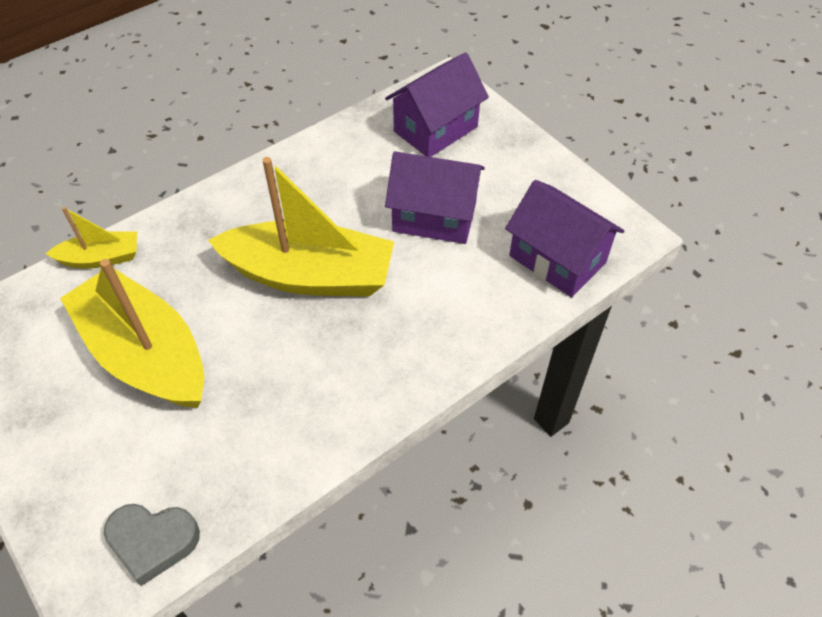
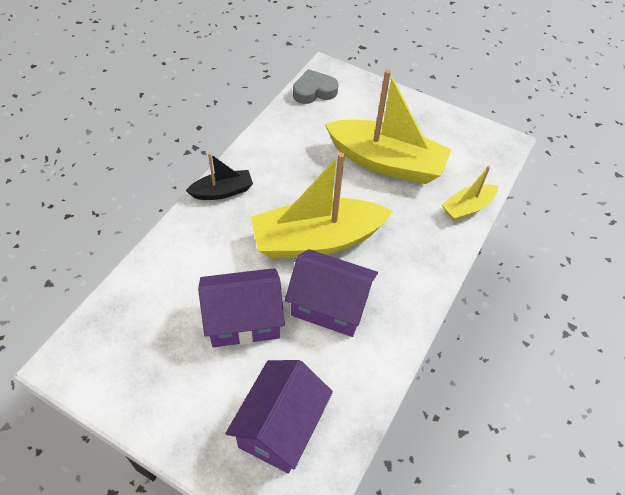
camera: 155 degrees right, 0 degrees up
purple house [505,180,624,297] -> purple house moved to [285,249,378,337]
none -> black boat [186,153,253,200]

